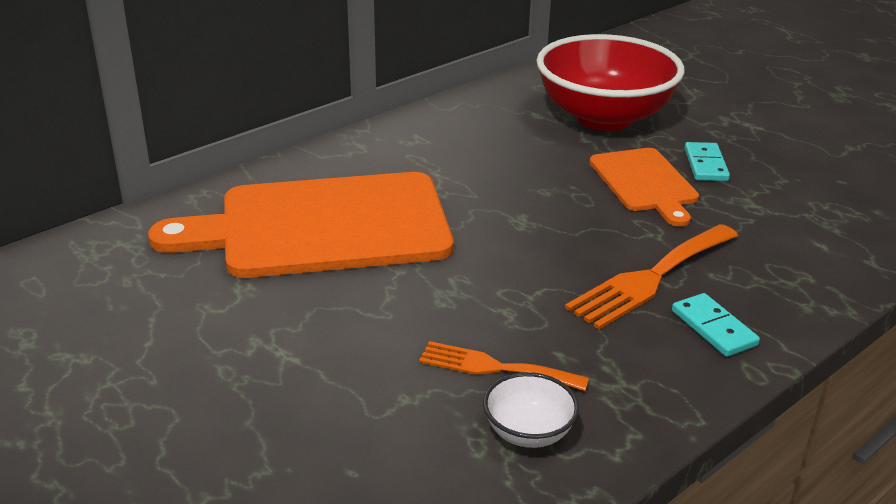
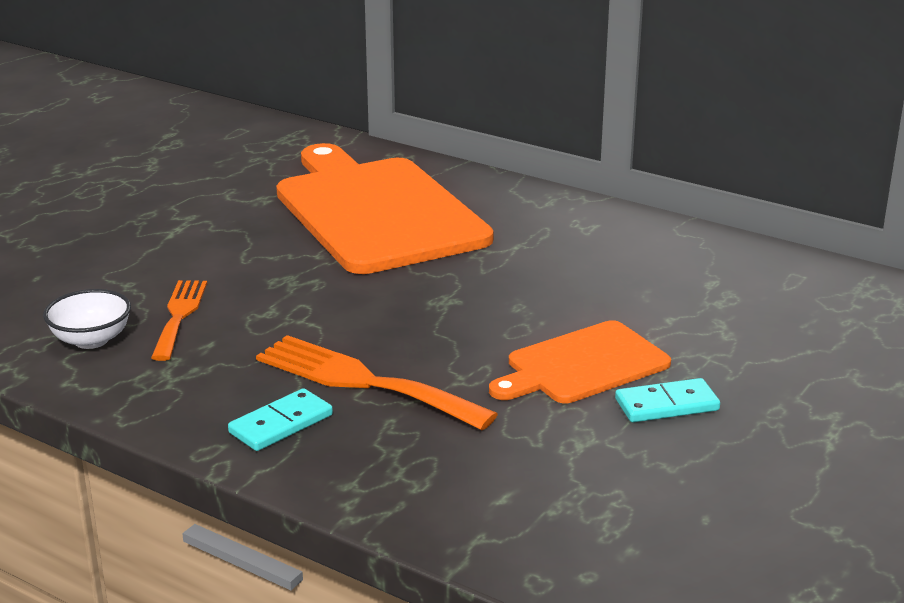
camera: 75 degrees right, 5 degrees down
red bowl [536,34,684,131] -> none

